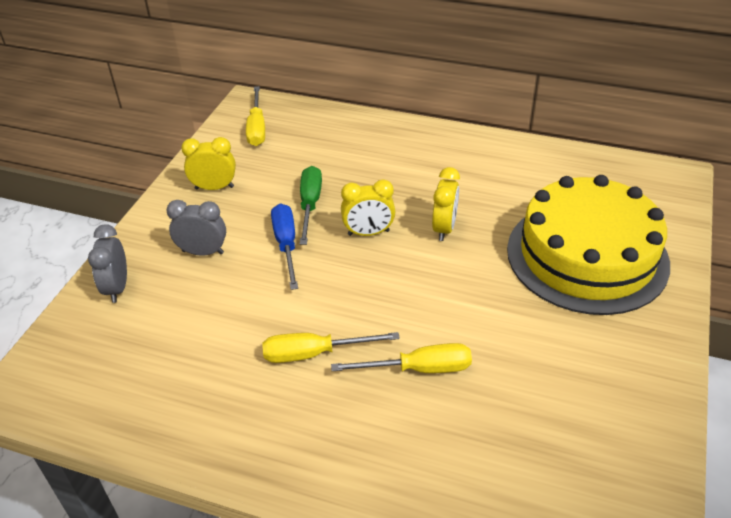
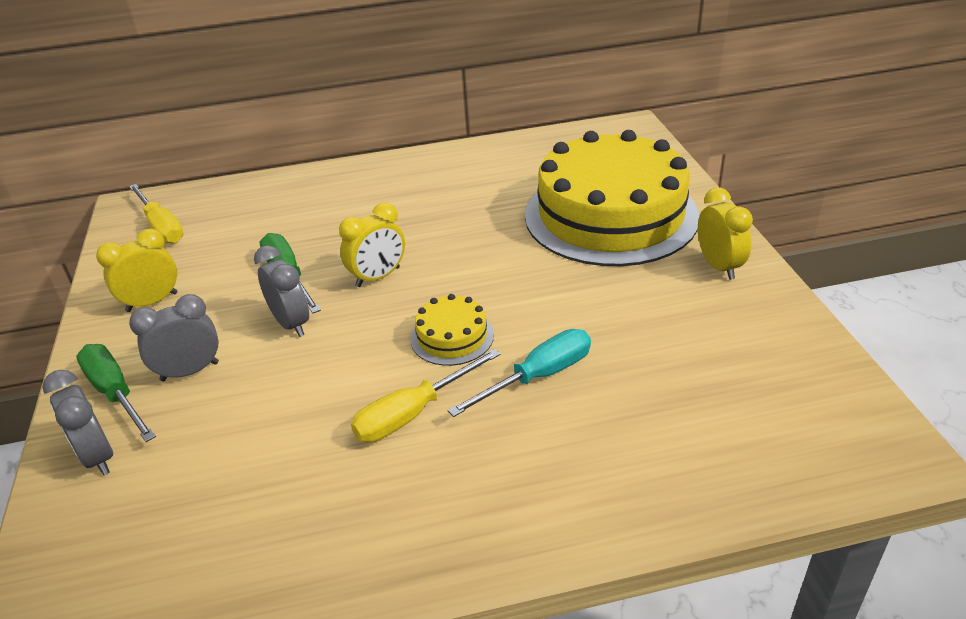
camera: 30 degrees left, 5 degrees down
blue screwdriver [271,204,298,290] -> grey clock [254,245,309,337]
yellow screwdriver [331,343,472,373] -> turquoise screwdriver [448,329,591,417]
yellow clock [432,167,460,241] -> yellow clock moved to [698,187,753,280]
none -> green screwdriver [76,344,156,442]
none -> yellow cake [410,294,494,366]

